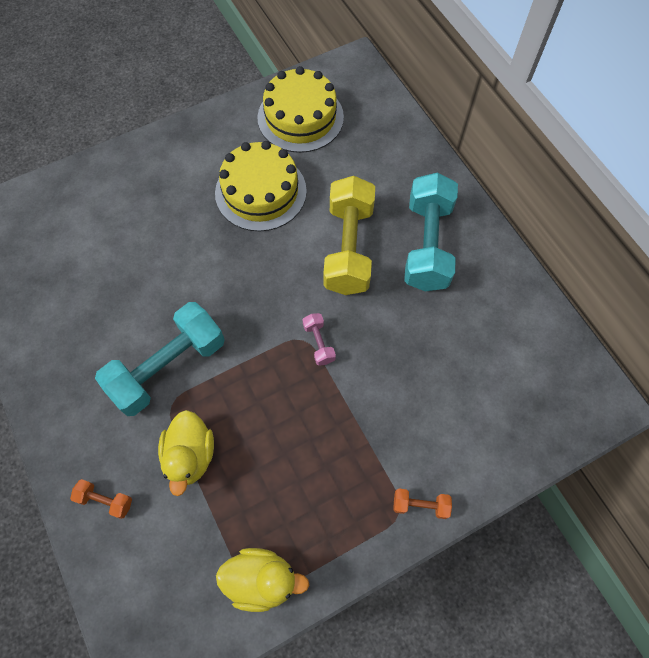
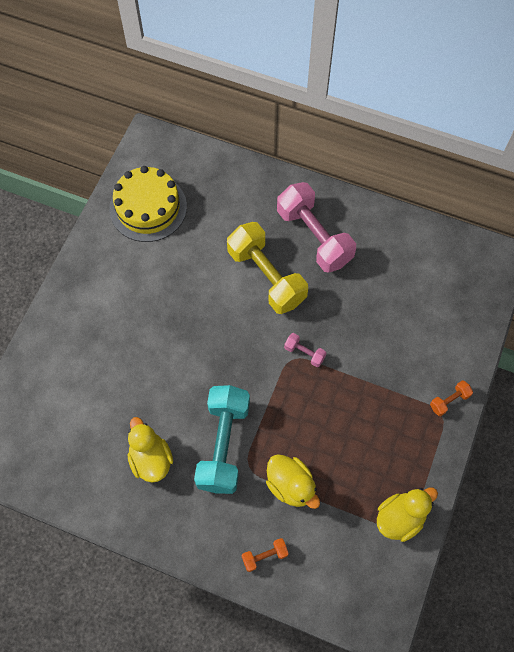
camera: 40 degrees left, 0 degrees up
yellow cake [215,141,307,231] -> none
turquoise dumbbell [404,173,458,292] -> pink dumbbell [277,182,356,273]
none -> yellow duck [127,417,173,483]

